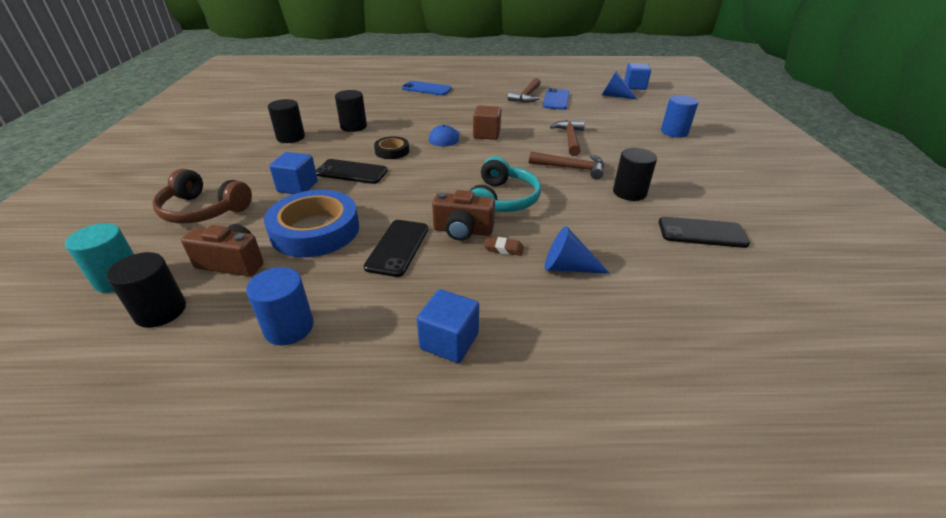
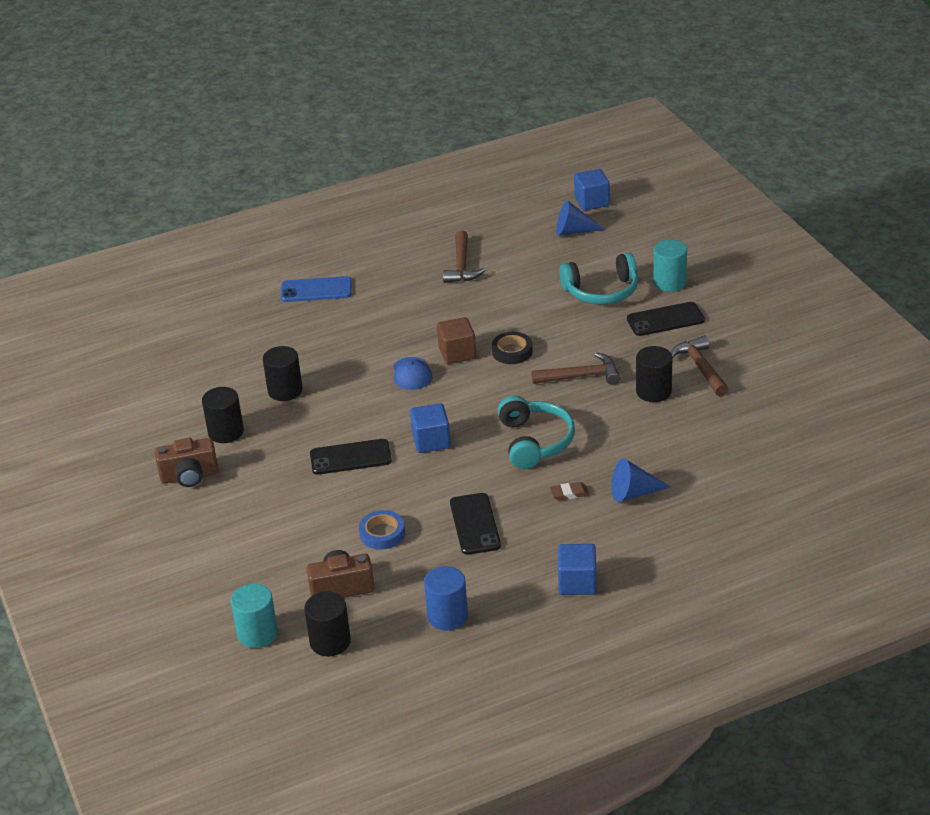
camera: 20 degrees left, 0 degrees up
brown headphones [152,169,252,223] -> none
blue tape [264,190,359,257] -> blue tape [359,510,405,550], size x0.51
blue cube [269,152,318,194] -> blue cube moved to [410,403,451,453]
black tape [374,136,409,159] -> black tape moved to [492,332,533,364]
brown camera [432,190,495,241] -> brown camera moved to [155,438,219,487]
blue phone [543,88,569,110] -> none
brown hammer [550,120,585,156] -> brown hammer moved to [670,335,728,396]
black phone [659,217,750,248] -> black phone moved to [627,302,705,336]
blue cylinder [661,95,698,138] -> turquoise cylinder [653,240,687,292]
none -> turquoise headphones [559,253,638,305]

